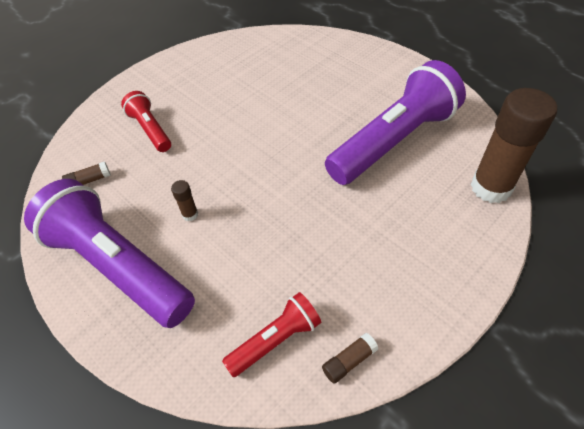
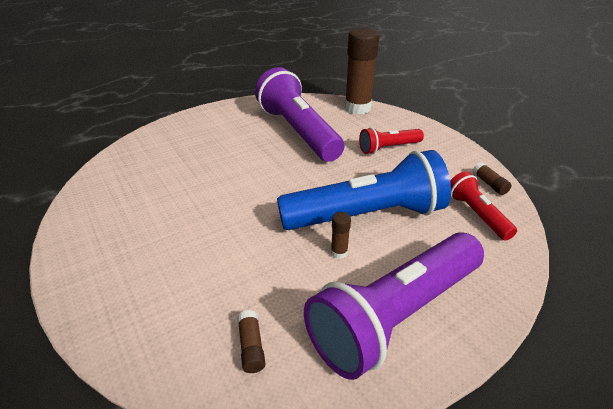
camera: 80 degrees left, 15 degrees down
red flashlight [121,91,171,152] -> red flashlight moved to [359,127,424,154]
none -> blue flashlight [277,150,451,230]

